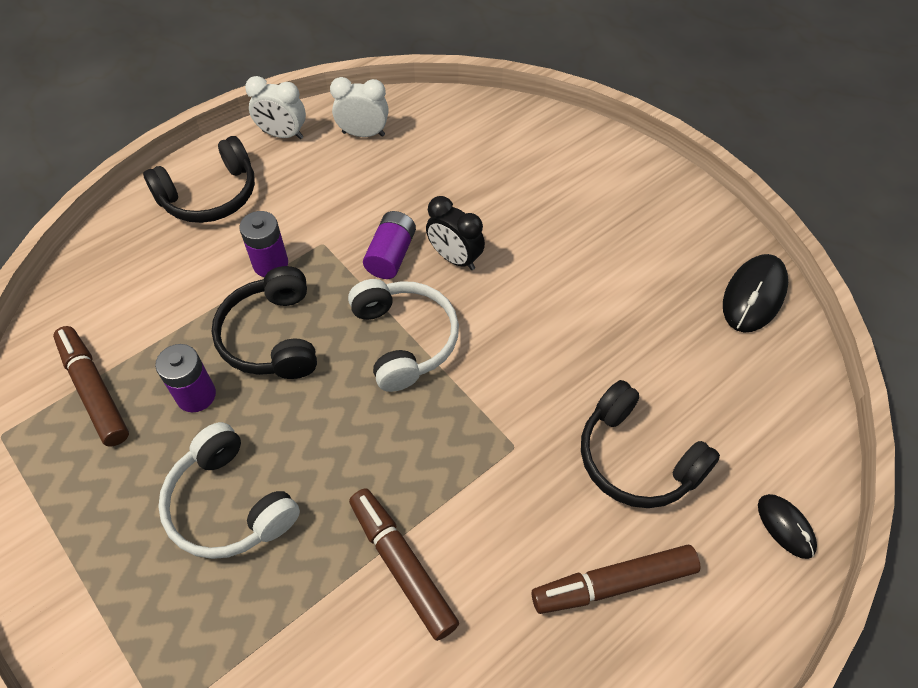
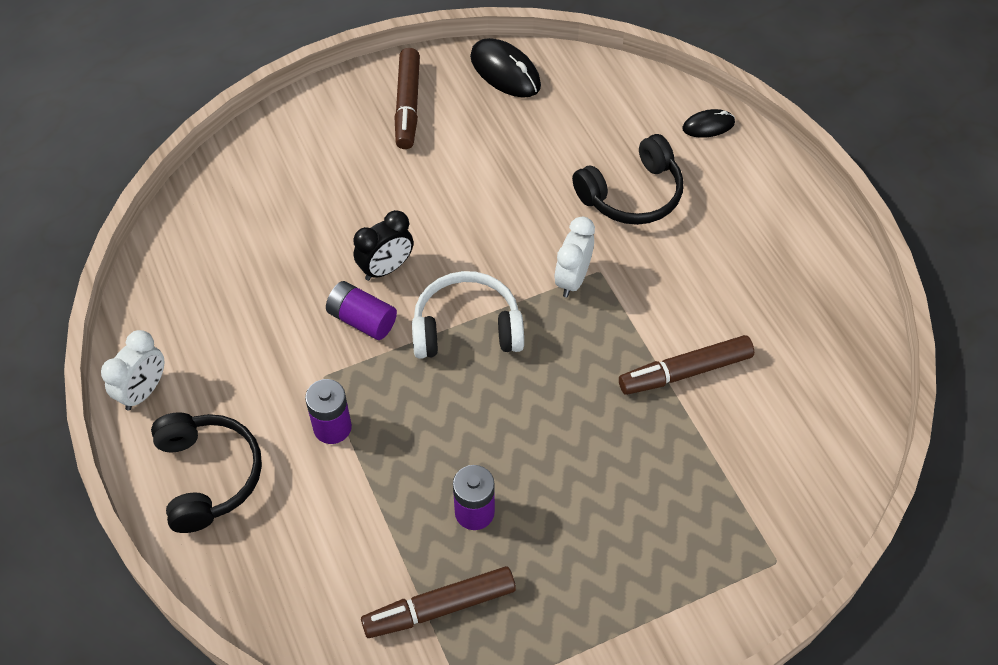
camera: 75 degrees left, 0 degrees up
white headphones [158,422,300,559] -> none
black headphones [212,266,317,379] -> none
white clock [330,77,389,137] -> white clock moved to [555,217,595,297]
brown marker [532,545,700,614] -> brown marker moved to [395,48,420,149]

